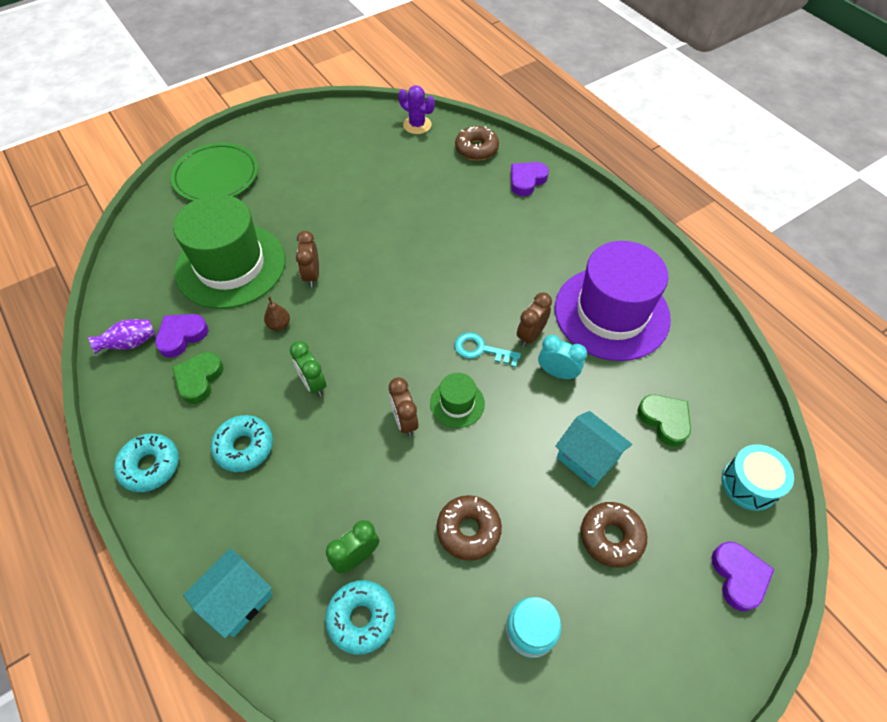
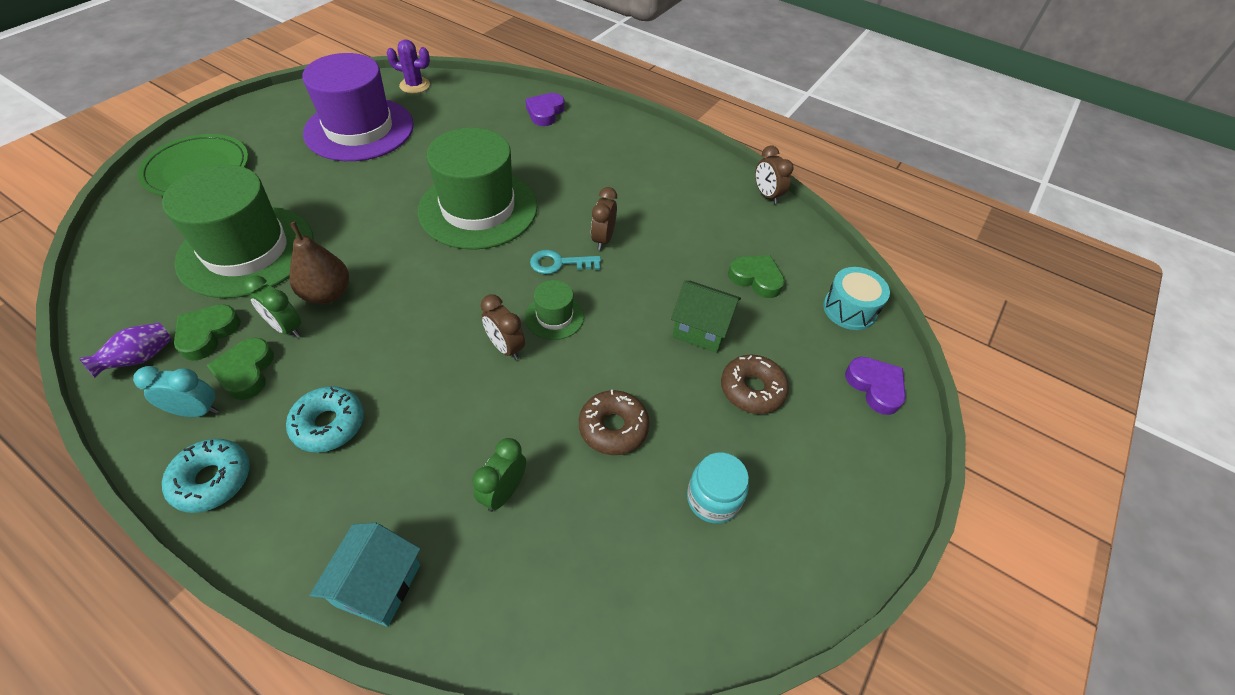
camera: 25 degrees left, 5 degrees down
purple heart [155,314,208,358] -> green heart [174,304,241,361]
brown pear [264,297,290,331] -> brown pear [289,222,349,304], size x1.84
green clock [290,341,326,397] -> green clock moved to [244,276,301,338]
brown clock [296,231,319,287] -> brown clock moved to [755,146,793,204]
turquoise donut [325,580,396,655] -> none
brown donut [455,126,499,161] -> none
turquoise clock [538,335,587,380] -> turquoise clock moved to [133,366,219,417]
purple hat [555,241,671,361] -> purple hat moved to [302,53,414,161]
turquoise house [555,411,632,488] -> green house [671,281,741,353]
none -> green hat [418,127,537,250]

